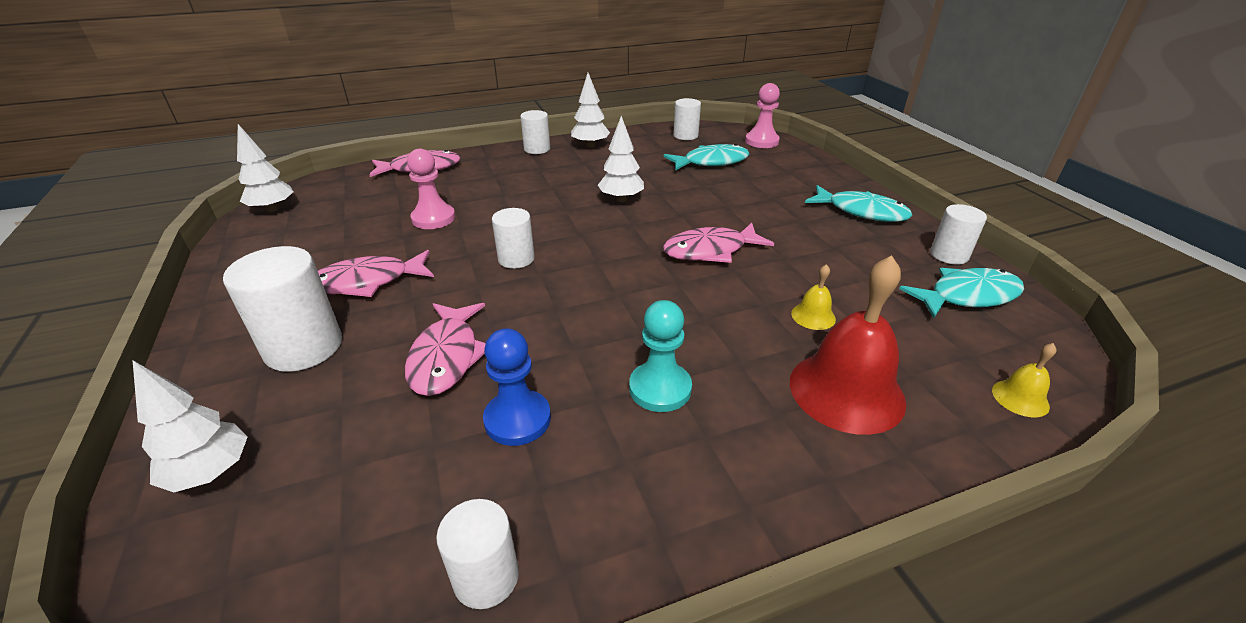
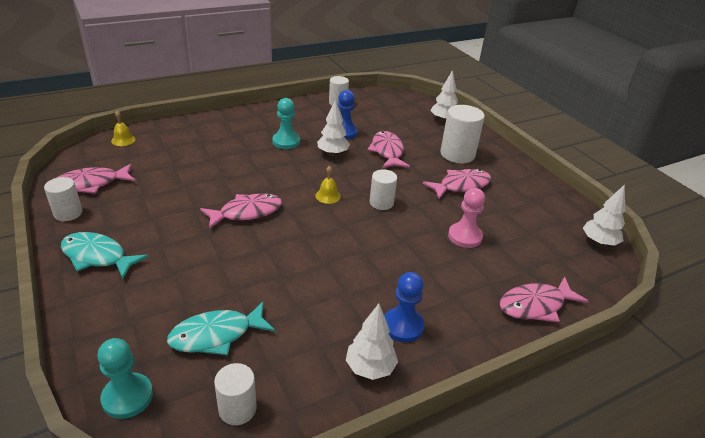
camera: 170 degrees right, 0 degrees up
white cylinder [520,110,550,154] -> none
white tree [598,116,644,202] -> white tree moved to [317,99,350,156]
pink pawn [745,83,780,148] -> turquoise pawn [97,338,153,419]
red bell [790,256,906,435] -> none
yellow bell [791,264,836,330] -> yellow bell moved to [315,165,341,204]
turquoise fish [899,268,1024,318] -> pink fish [56,164,135,193]
none -> blue pawn [385,272,424,343]

